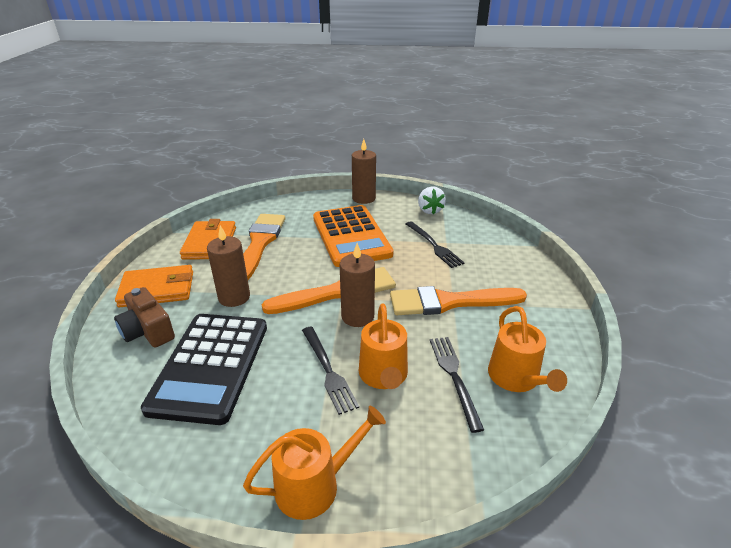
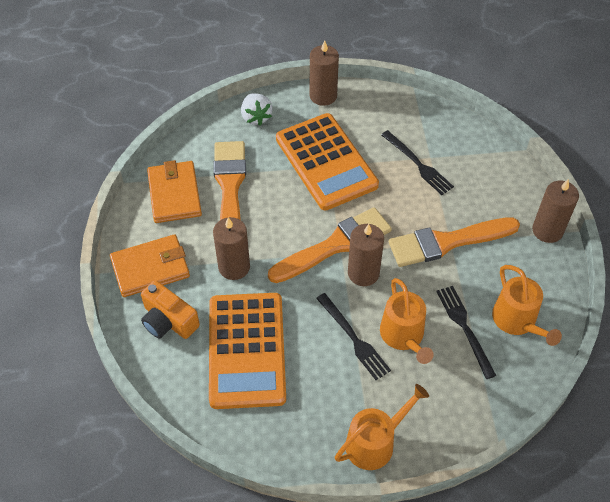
camera: 10 degrees left, 20 degrees up
brown camera [114,287,175,347] -> orange camera [141,280,200,339]
black calculator [141,314,267,425] -> orange calculator [209,293,286,409]
white strawberry [418,186,446,214] -> white strawberry moved to [241,93,272,126]
none -> brown candle [532,180,579,243]

